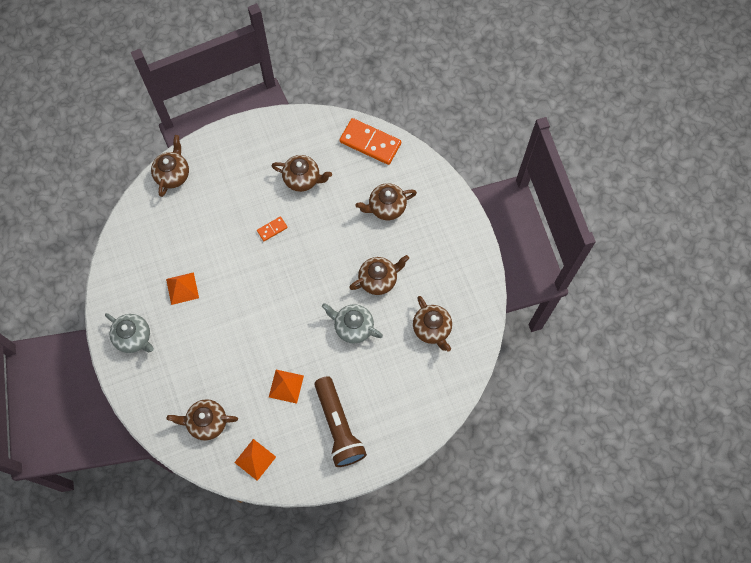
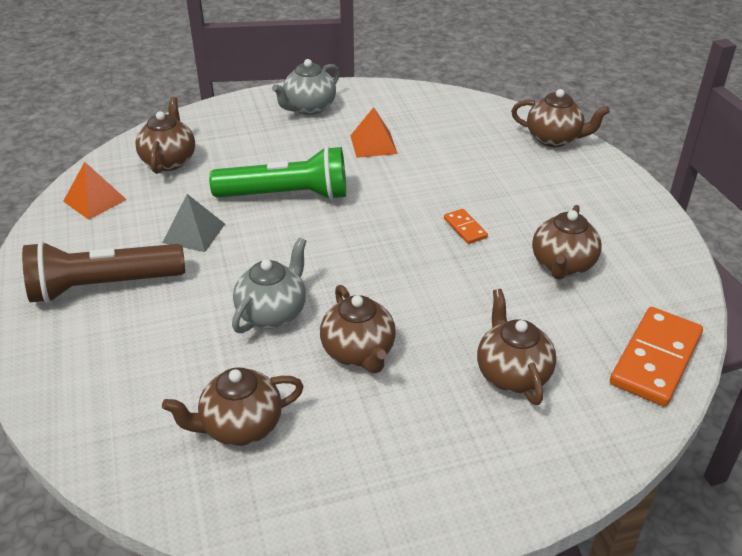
camera: 95 degrees right, 30 degrees down
orange pyramid [269,370,304,404] -> grey pyramid [162,194,225,252]
none -> green flashlight [209,146,346,200]

